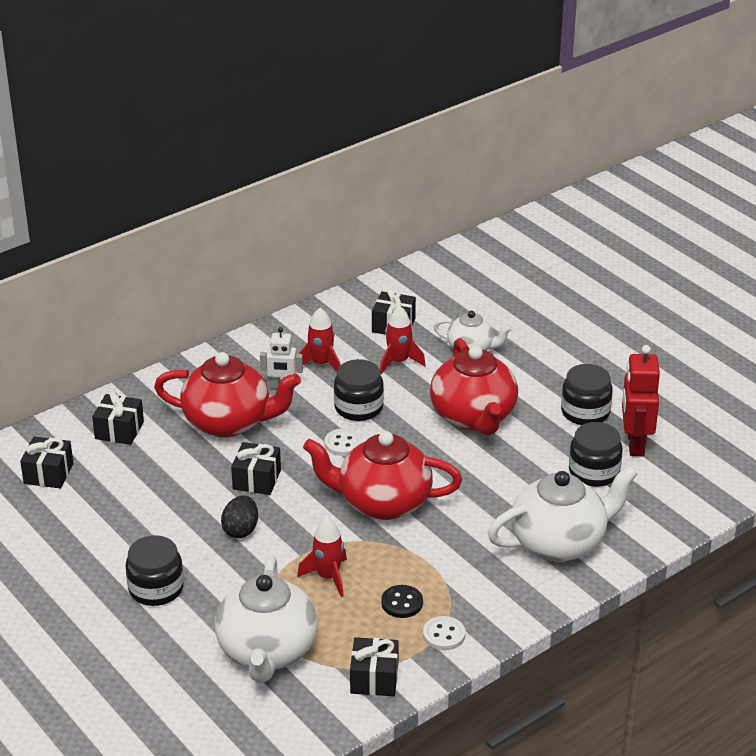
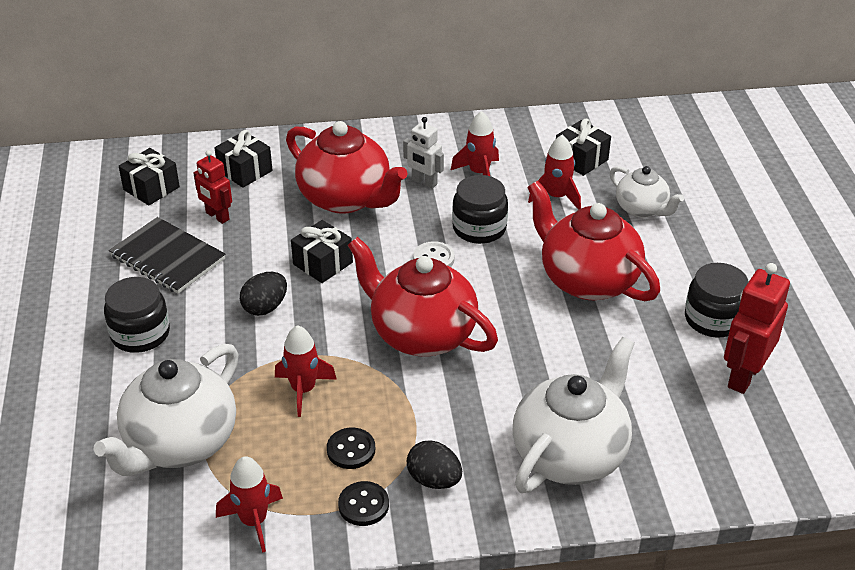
camera: 30 degrees right, 5 degrees up
black gift [350,637,399,696] -> red rocket [216,456,283,553]
white button [423,616,465,650] -> black button [338,481,389,526]
red teapot [430,338,518,435] -> red teapot turned 120 degrees clockwise [527,181,660,301]
white teapot [488,465,638,562] -> white teapot turned 60 degrees counterclockwise [513,337,635,493]
black jar [569,422,623,487] -> none
none -> black notebook [109,217,225,294]
none -> red robot [194,150,232,224]
none -> black egg [406,440,462,489]

